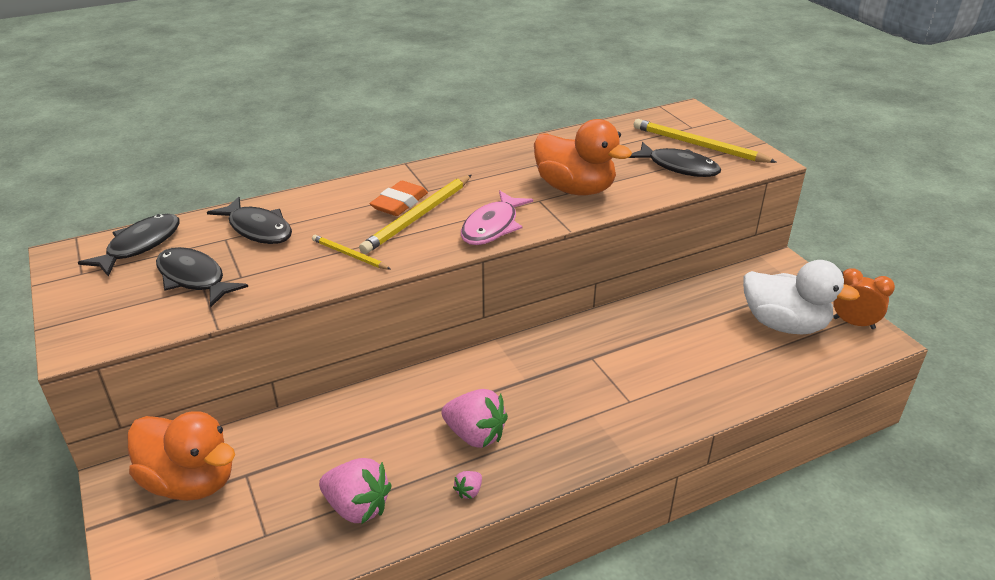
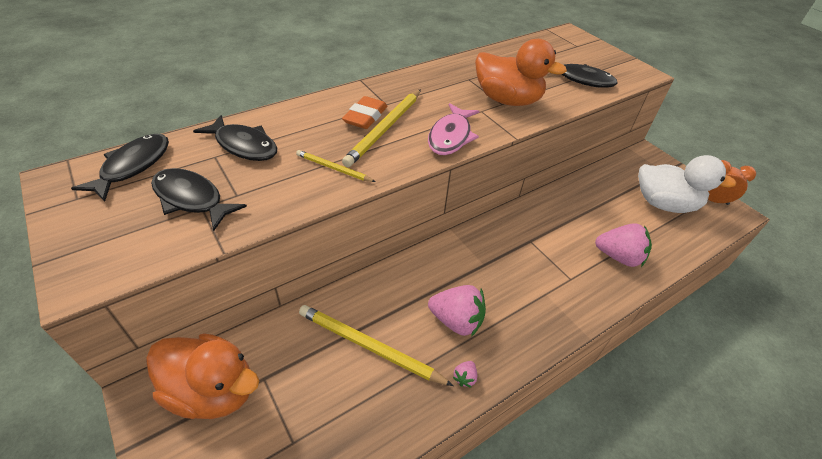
camera: 10 degrees left, 10 degrees up
pink strawberry [319,458,392,524] -> pink strawberry moved to [595,223,652,267]
yellow pencil [634,119,777,163] -> yellow pencil moved to [299,305,454,386]

